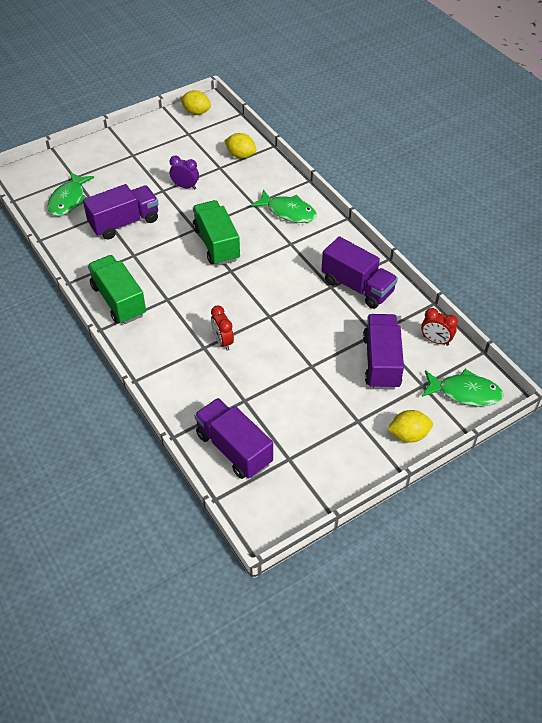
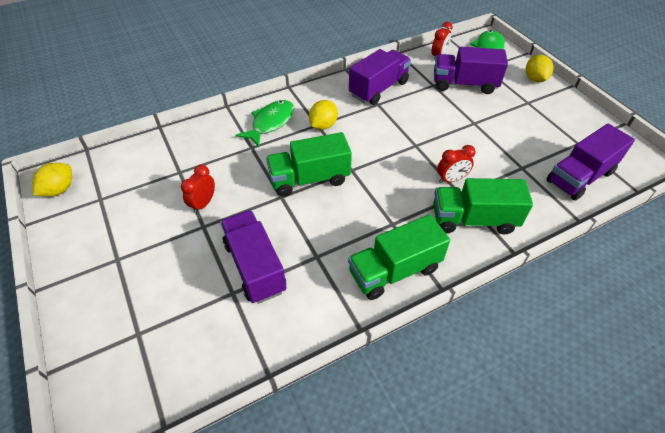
camera: 85 degrees left, 0 degrees up
green fish [47,172,94,216] -> none
purple clock [170,156,199,190] -> red clock [181,165,215,214]
yellow lemon [225,133,256,159] -> yellow lemon moved to [309,100,338,130]
none -> green truck [433,178,533,234]

